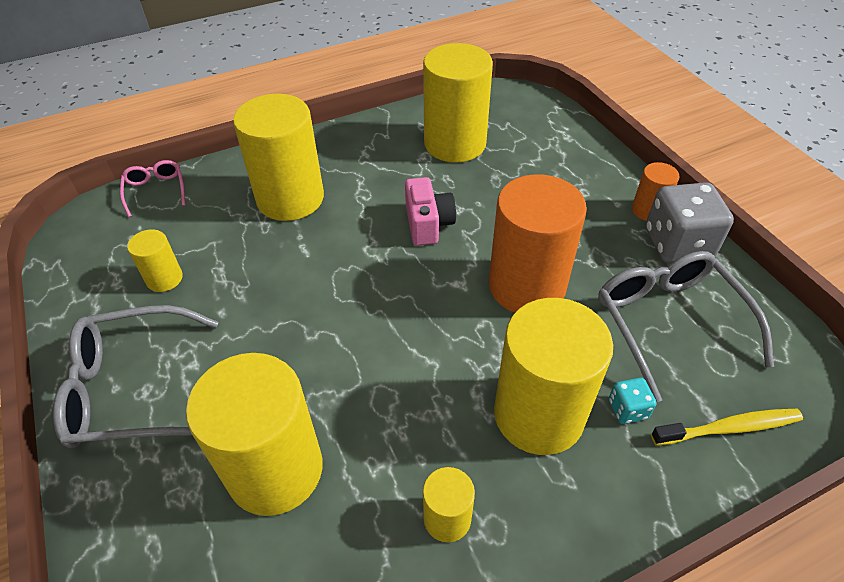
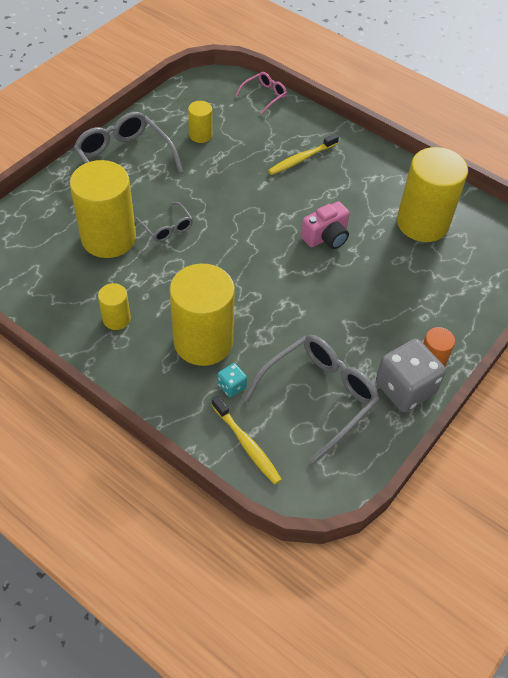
camera: 60 degrees right, 5 degrees up
yellow cylinder [233,94,324,221] -> yellow toothbrush [268,133,339,175]
orange cylinder [489,174,587,313] -> none
none -> grey glasses [136,202,193,242]

